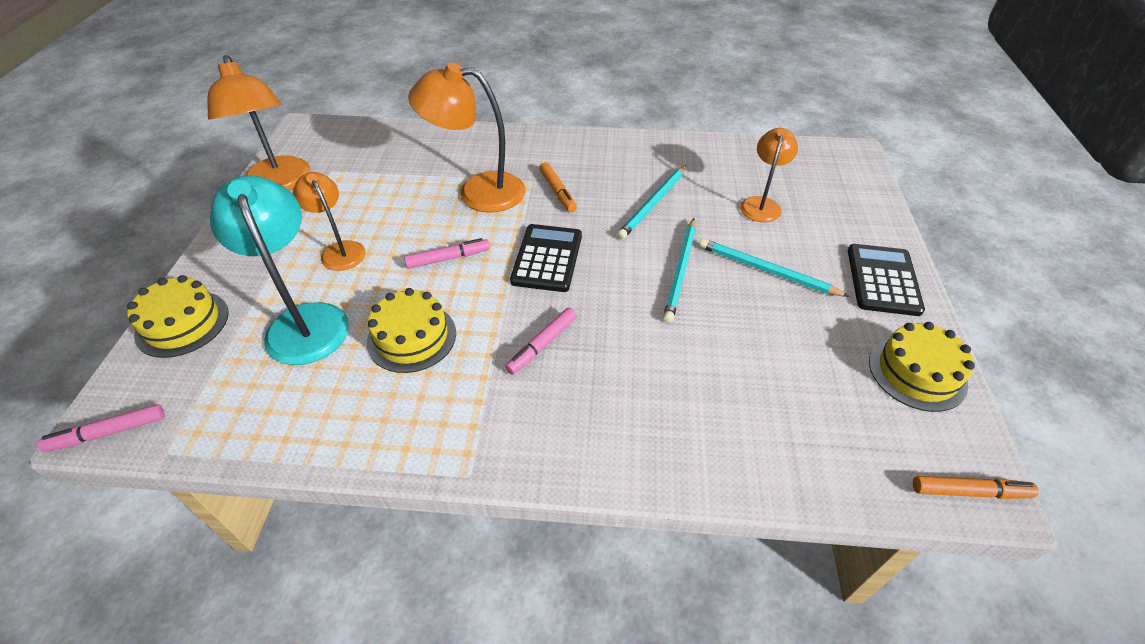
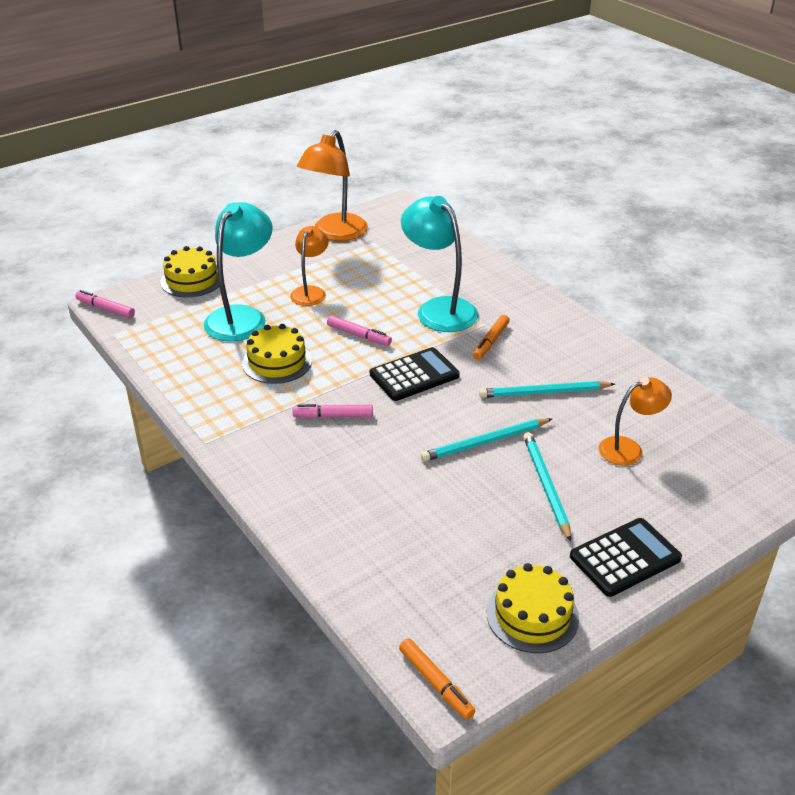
camera: 50 degrees right, 10 degrees down
orange lamp [408,62,525,213] -> turquoise lamp [401,196,478,332]

